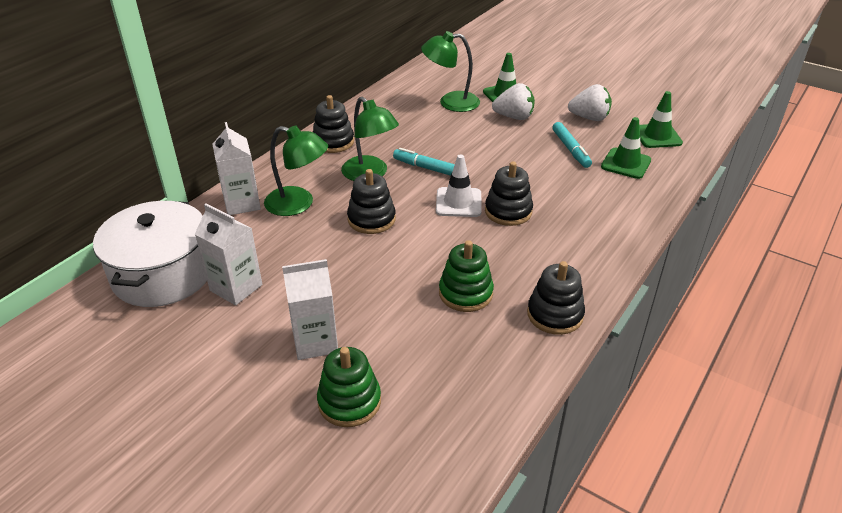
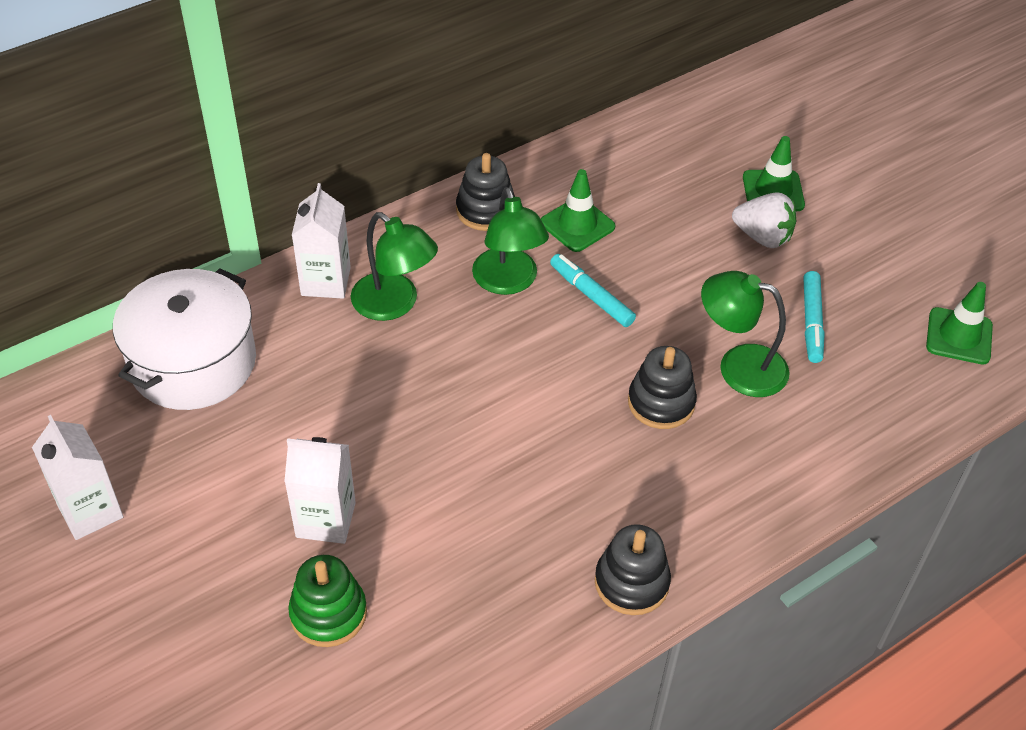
camera: 20 degrees right, 10 degrees up
white carton [195,203,262,305] -> white carton moved to [32,415,123,540]
black stacking toy [347,169,396,234] -> none
green lamp [421,31,480,112] -> green lamp moved to [701,271,790,397]
white traffic cone [436,154,482,217] -> none
green stacking toy [439,240,494,312] -> none
white strawberry [568,84,612,121] -> none
green traffic cone [601,117,651,179] -> green traffic cone moved to [541,169,615,252]

